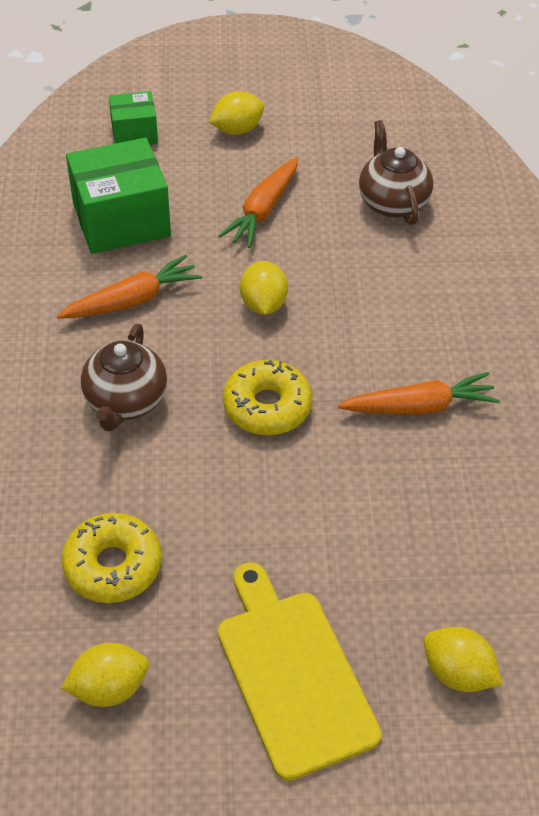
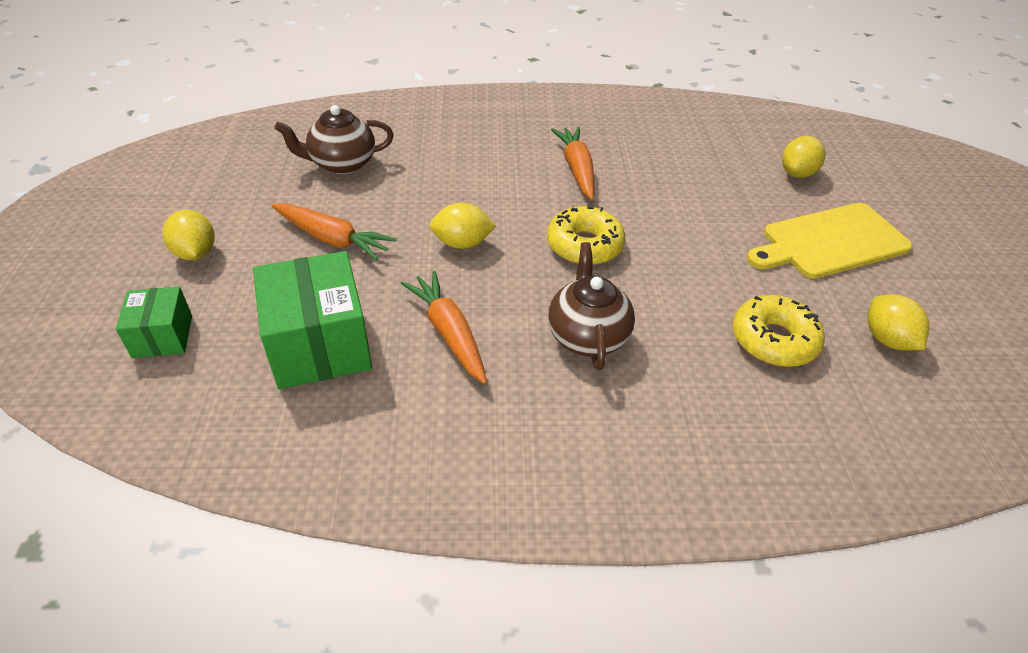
camera: 90 degrees left, 5 degrees down
brown teapot [81,324,167,431] -> brown teapot turned 105 degrees counterclockwise [548,242,635,370]

